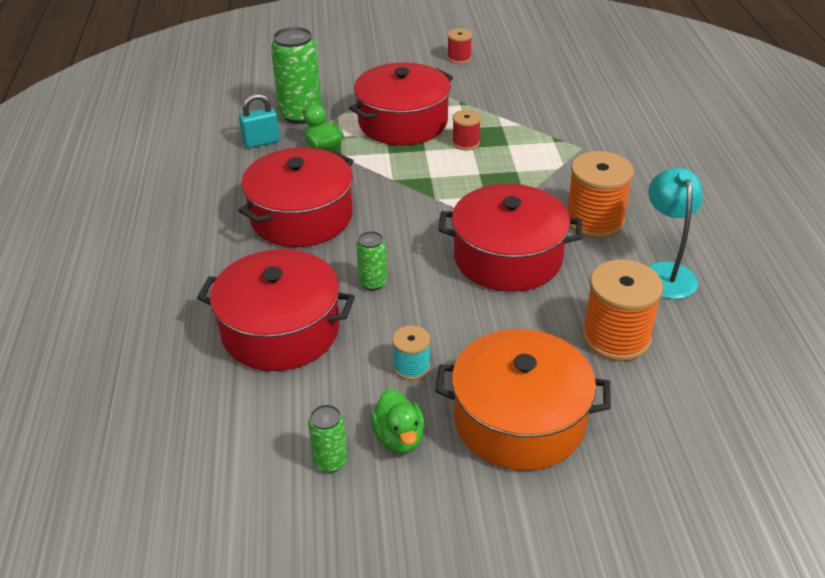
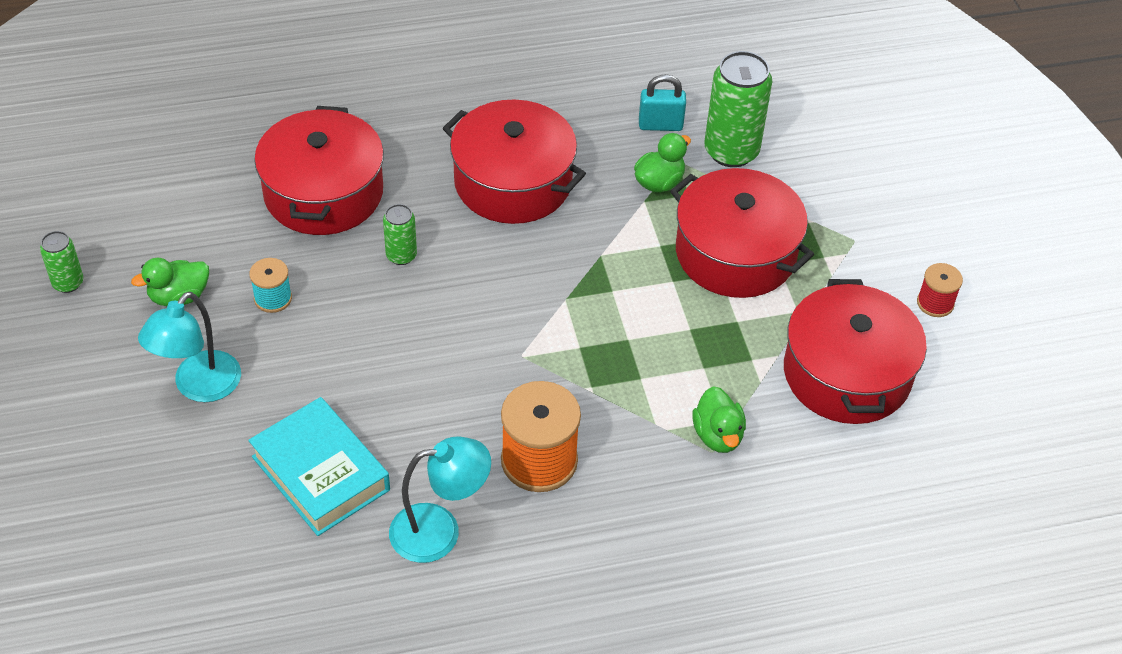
camera: 80 degrees right, 10 degrees up
turquoise padlock [239,94,280,148] -> turquoise padlock turned 60 degrees counterclockwise [639,74,686,131]
green can [308,405,348,472] -> green can moved to [40,231,84,293]
orange pot [435,329,611,471] -> turquoise lamp [138,292,241,402]
red pot [438,184,583,292] -> red pot moved to [784,279,927,424]
red spool [452,110,481,150] -> none
orange spool [582,259,663,361] -> turquoise book [248,397,390,536]
none -> green duck [692,386,746,453]

